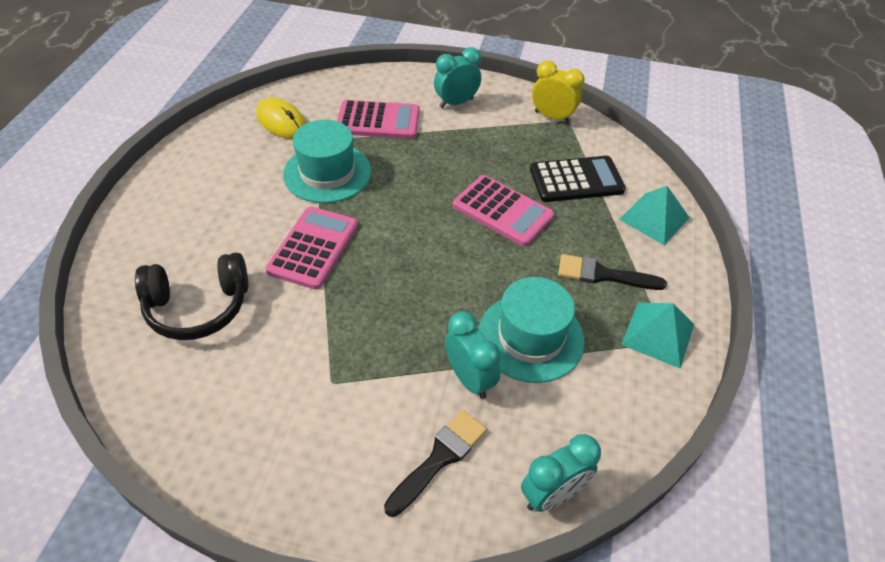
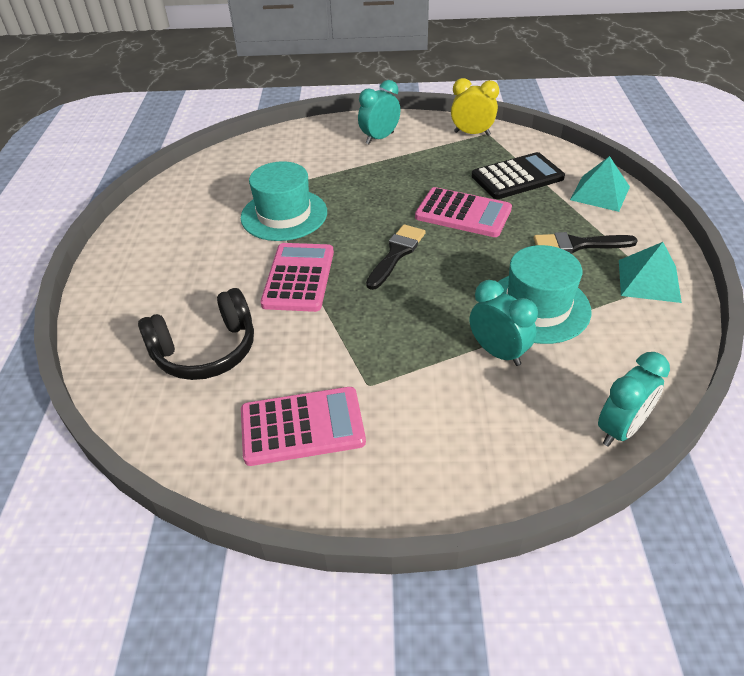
camera: 10 degrees left, 5 degrees down
yellow mouse [256,97,306,139] -> none
pink calculator [337,100,420,139] -> pink calculator moved to [241,387,366,466]
black brush [384,410,487,517] -> black brush moved to [366,224,426,290]

